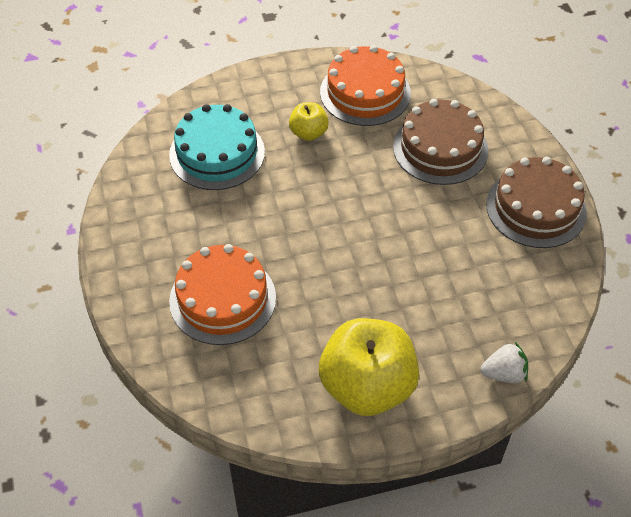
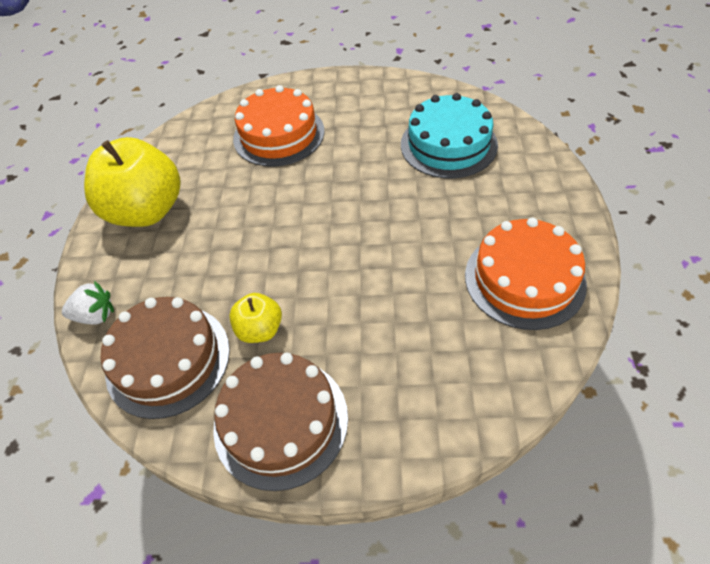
camera: 110 degrees right, 0 degrees up
yellow apple [289,102,329,141] -> yellow apple moved to [229,293,282,343]
brown cake [393,99,488,185] -> brown cake moved to [101,297,230,419]
white strawberry [480,342,528,383] -> white strawberry turned 105 degrees counterclockwise [62,281,114,325]

